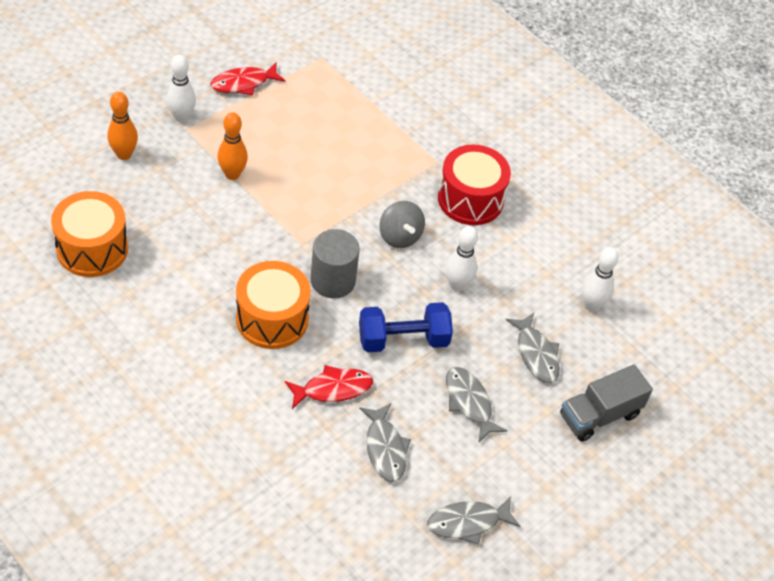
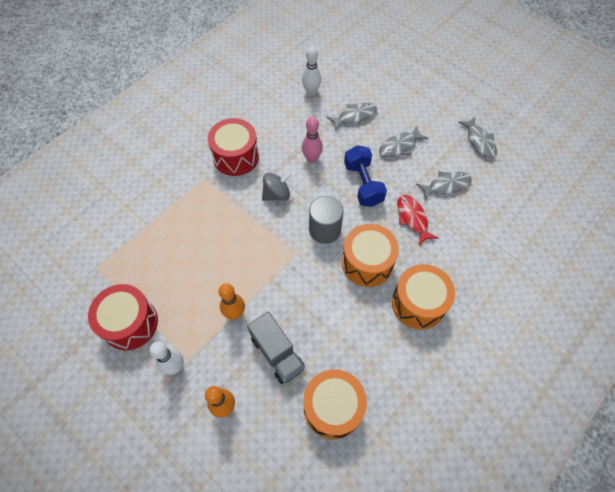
camera: 90 degrees left, 10 degrees up
red fish [211,63,286,95] -> red drum [88,284,158,350]
white bowling pin [446,226,478,292] -> pink bowling pin [302,117,323,163]
grey truck [560,364,653,442] -> grey truck moved to [247,312,305,384]
none -> orange drum [392,264,455,330]

